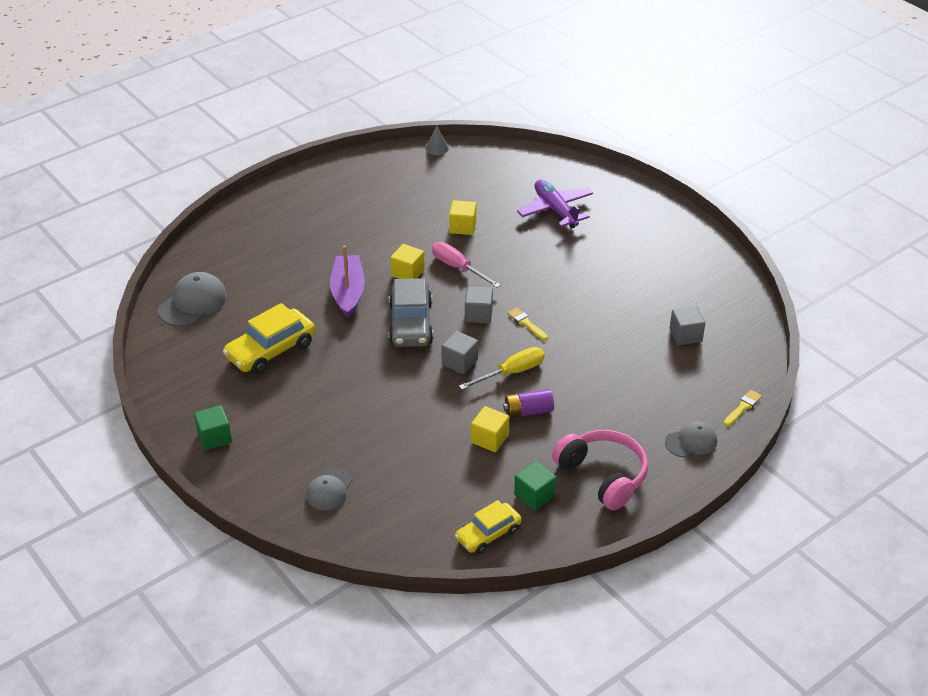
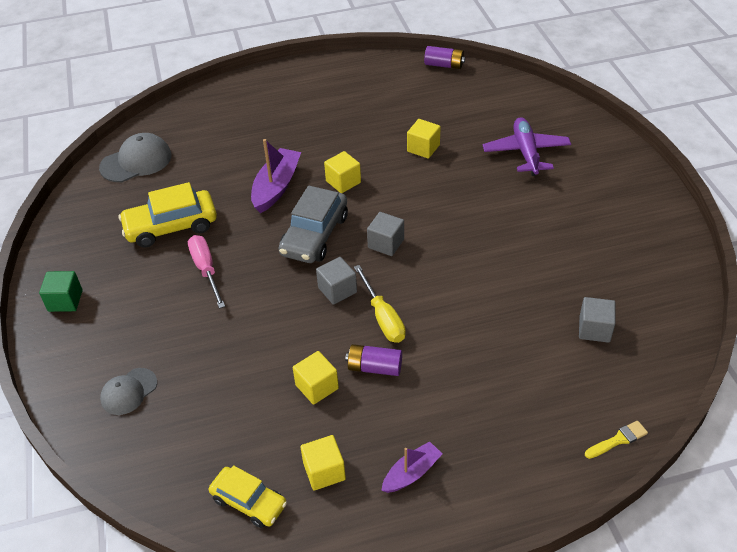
camera: 25 degrees right, 5 degrees up
grey cone [426,126,449,155] -> purple battery [424,46,465,69]
pink screwdriver [432,242,501,288] -> pink screwdriver moved to [188,235,225,309]
yellow car [455,500,522,554] -> yellow car turned 135 degrees counterclockwise [209,465,287,528]
yellow screwdriver [459,347,545,390] -> yellow screwdriver turned 75 degrees clockwise [354,265,405,343]
yellow brush [507,308,548,341] -> none
green cube [514,461,556,511] -> yellow cube [300,435,346,490]
pink headphones [552,430,648,510] -> purple boat [381,441,442,493]
grey cap [665,421,717,457] -> none

